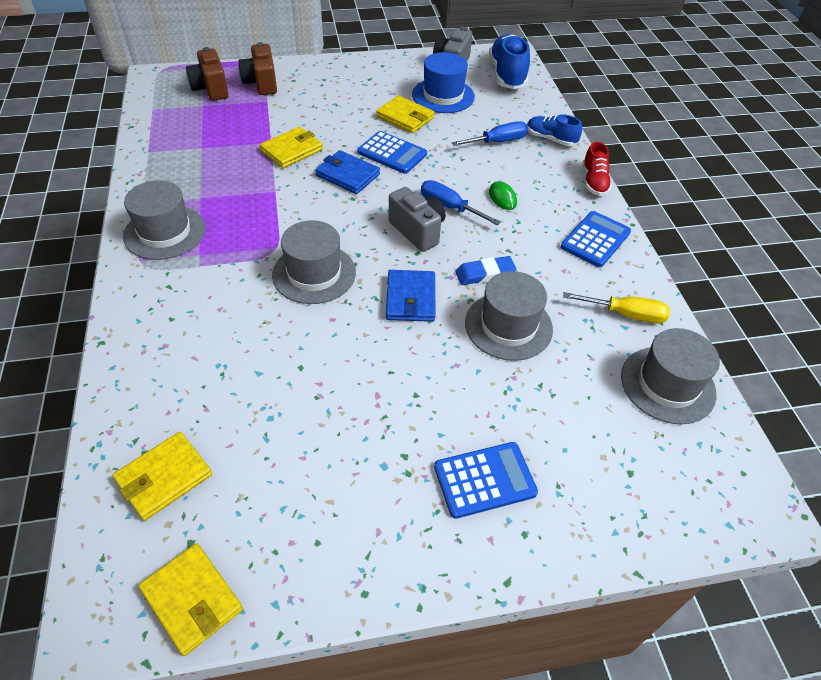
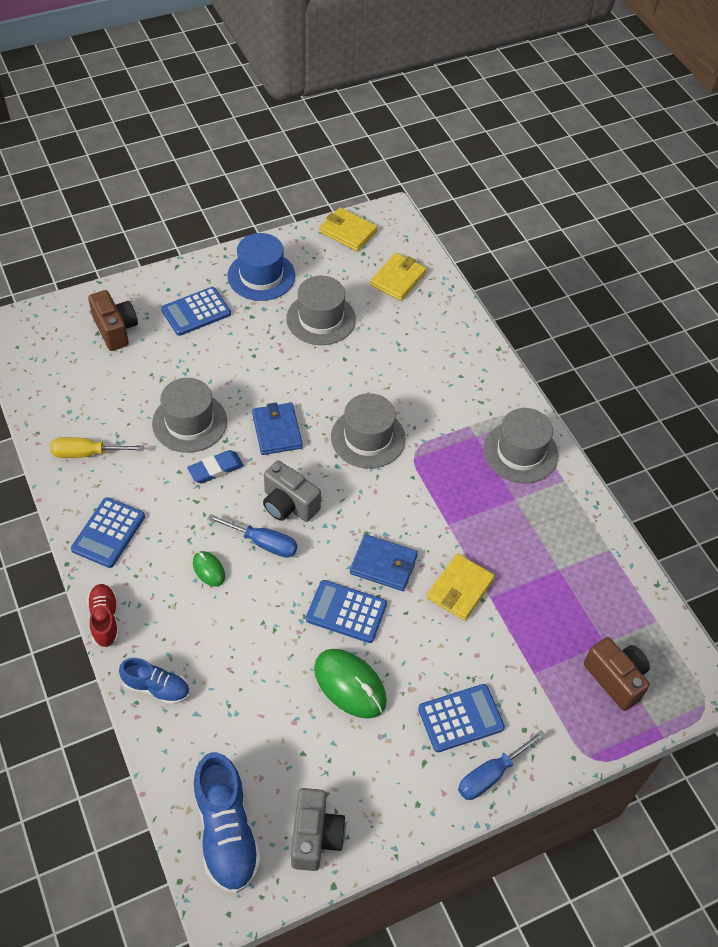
camera: 165 degrees right, 5 degrees up
brown camera [238,42,277,95] -> brown camera moved to [88,290,138,351]
yellow wallet [376,95,435,133] -> green mouse [314,649,387,719]
blue hat [412,52,475,113] -> blue hat moved to [228,233,295,301]
blue screwdriver [452,121,528,146] -> blue screwdriver moved to [458,730,546,800]
grey hat [621,328,720,424] -> grey hat moved to [286,276,356,345]
none -> blue calculator [418,684,505,752]

